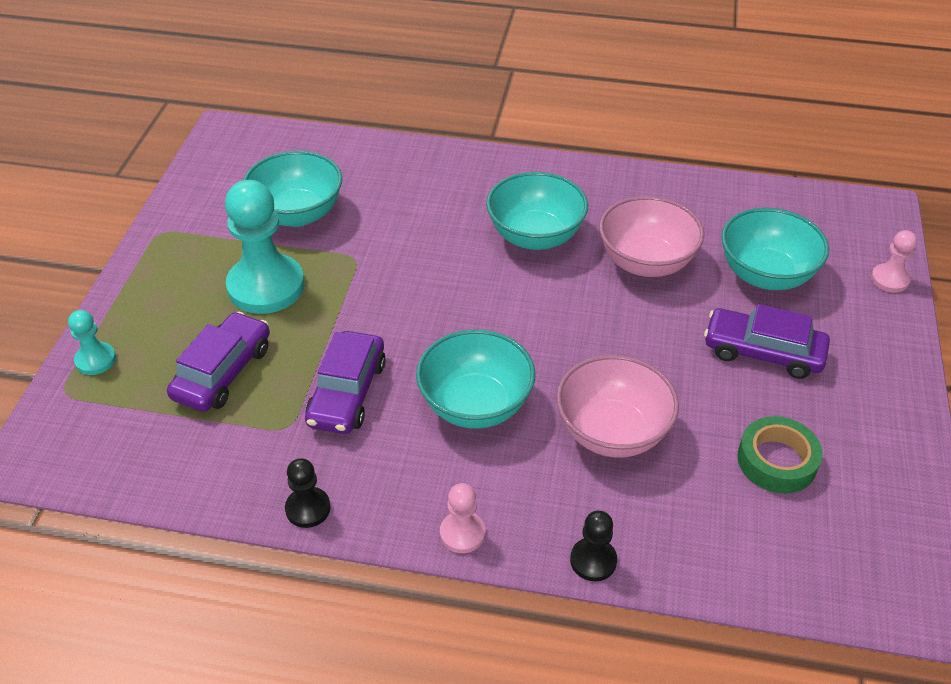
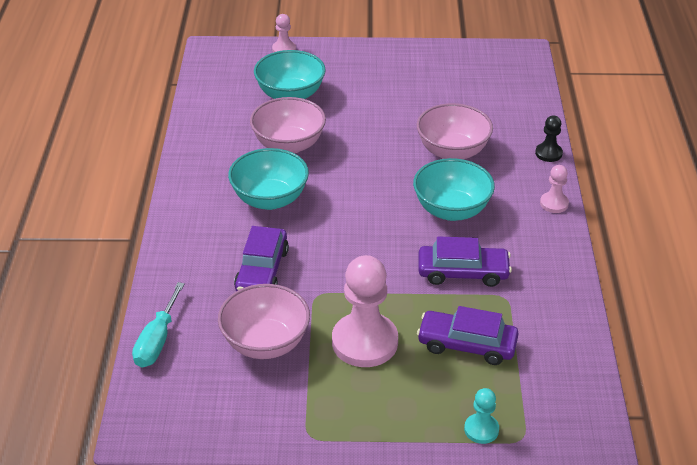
camera: 100 degrees left, 5 degrees down
turquoise pawn [225,180,304,314] -> pink pawn [332,255,398,367]
turquoise bowl [243,151,342,227] -> pink bowl [218,284,310,359]
black pawn [285,458,331,528] -> none
purple car [704,304,830,379] -> purple car moved to [234,226,289,291]
green tape [737,416,823,493] -> none
none -> turquoise screwdriver [132,282,185,368]

